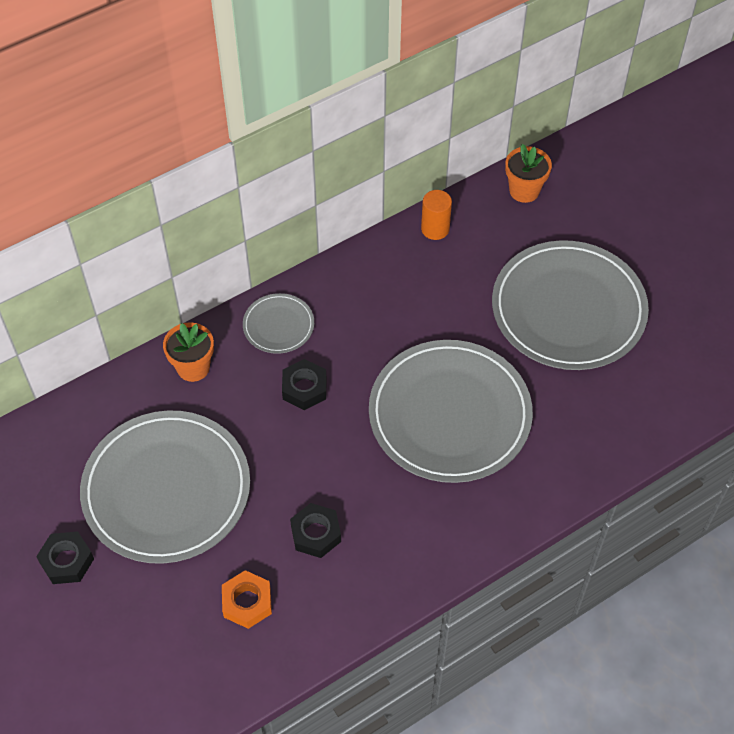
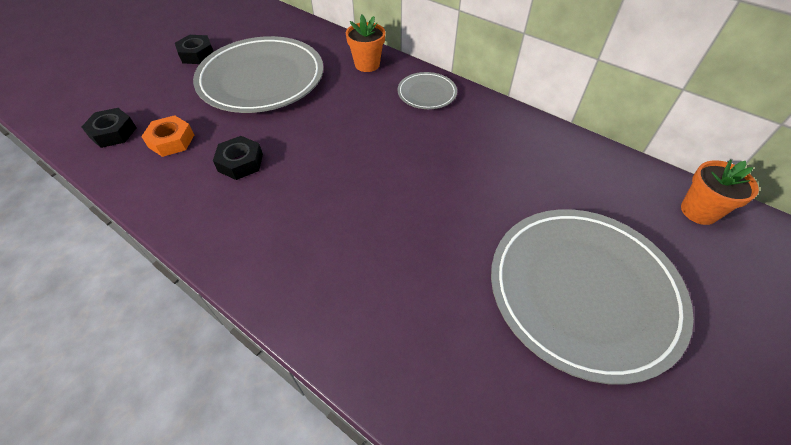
camera: 70 degrees right, 5 degrees down
black nut [282,359,326,410] -> black nut moved to [82,108,136,148]
grey plate [369,340,533,483] -> none
orange cylinder [421,190,452,240] -> none

